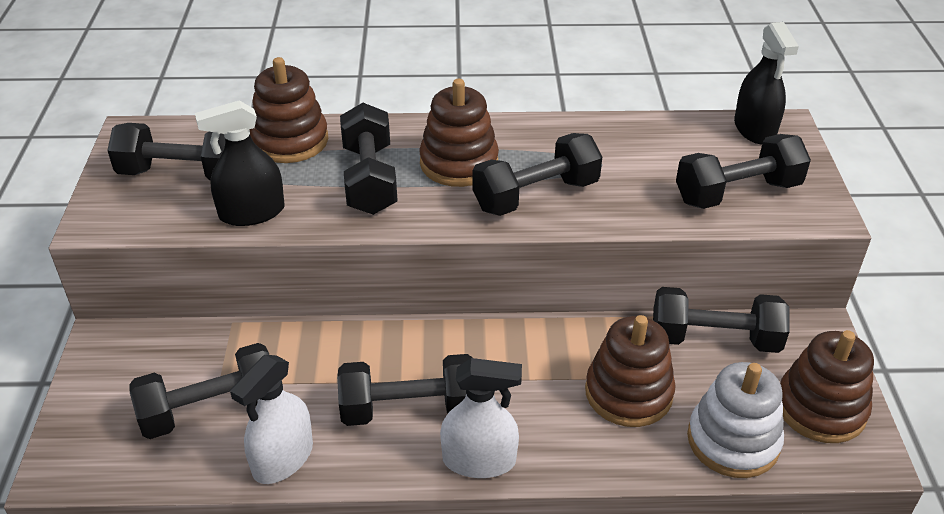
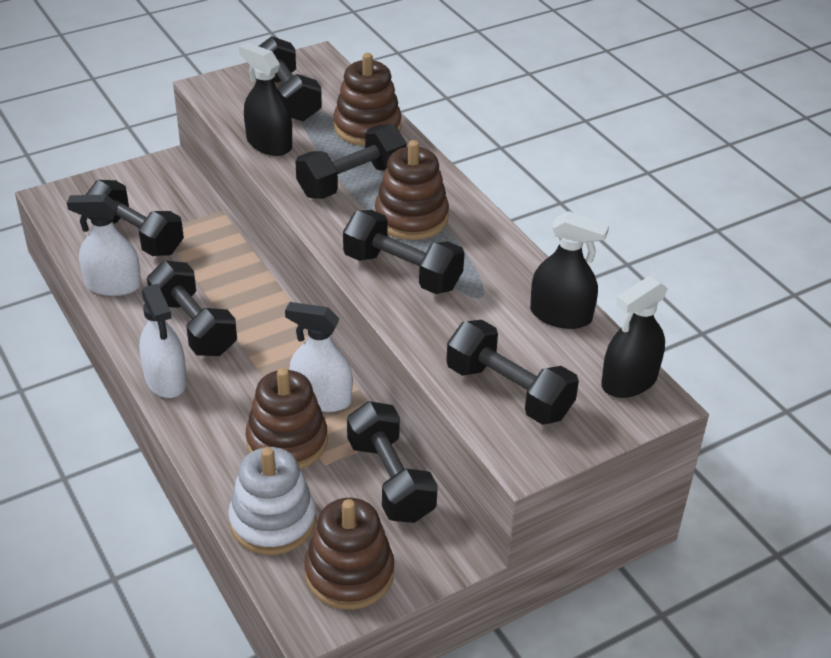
camera: 60 degrees right, 0 degrees up
none -> white spray bottle [285,302,353,412]
none -> black spray bottle [530,211,609,329]

